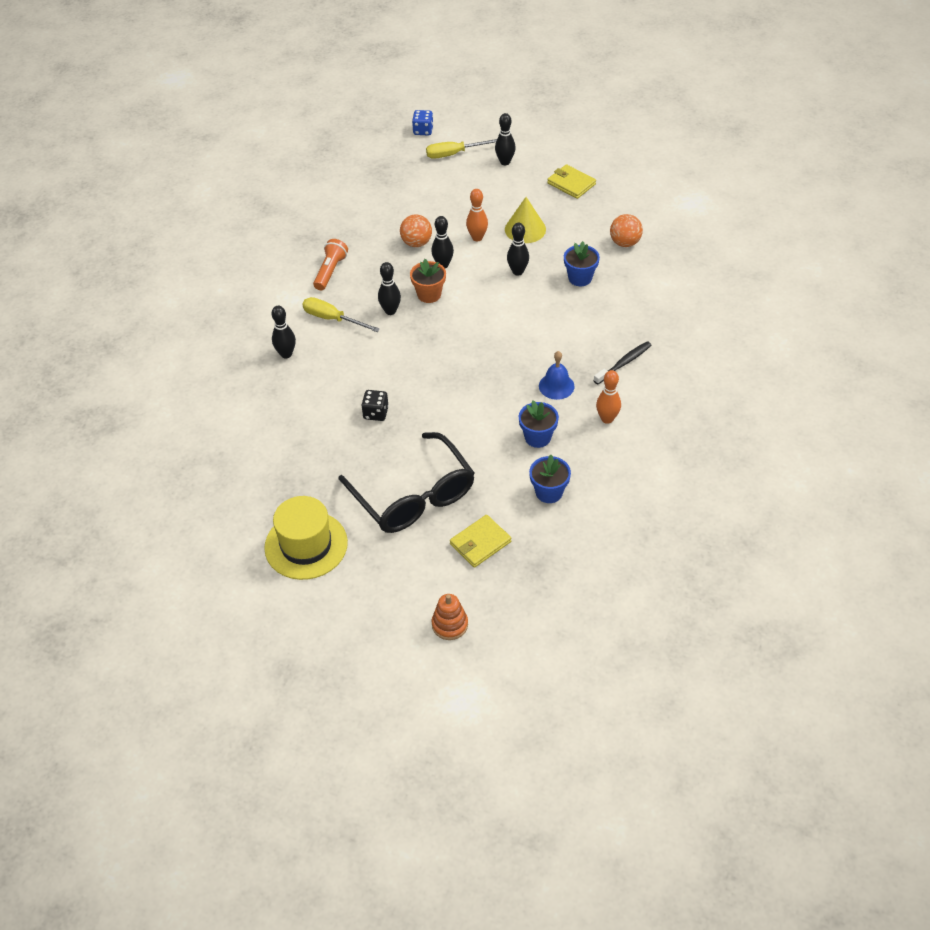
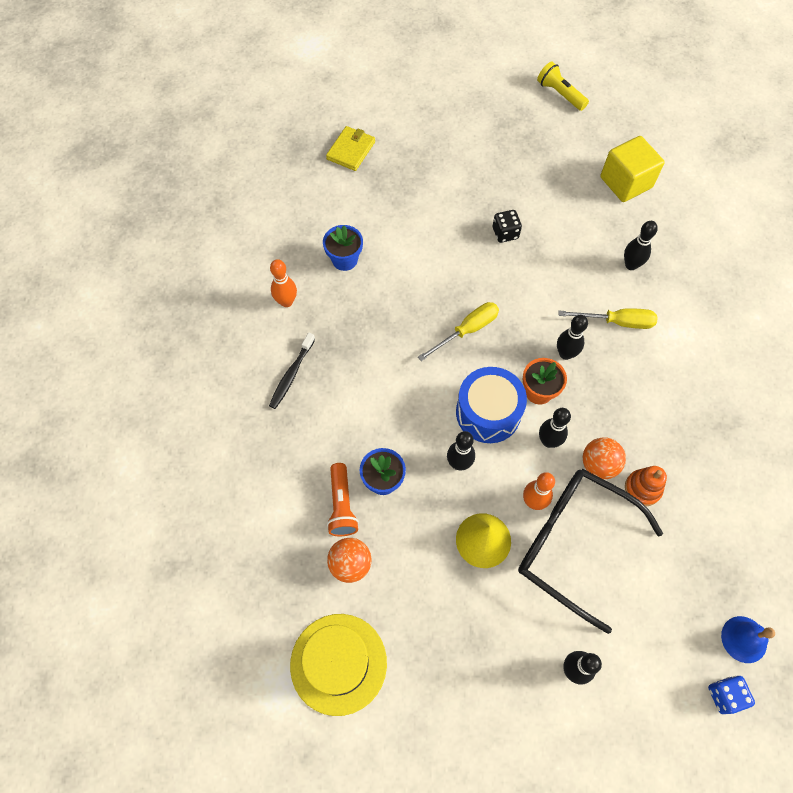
camera: 155 degrees right, 15 degrees up
yellow hat [264,496,348,580] -> yellow hat moved to [290,614,387,716]
orange flashlight [313,239,348,290] -> orange flashlight moved to [327,463,359,536]
black glasses [338,432,475,533] -> black glasses moved to [518,469,663,634]
yellow screwdriver [426,139,497,159] -> yellow screwdriver moved to [418,302,499,361]
orange stacking toy [432,594,468,640] -> orange stacking toy moved to [625,466,667,506]
blue flower pot [529,455,571,503] -> none
blue bell [539,351,575,400] -> blue bell moved to [721,616,775,663]
yellow wallet [547,164,596,199] -> none
none -> blue drum [456,367,527,443]
none -> yellow flashlight [537,62,589,111]
none -> yellow cube [600,136,665,202]

